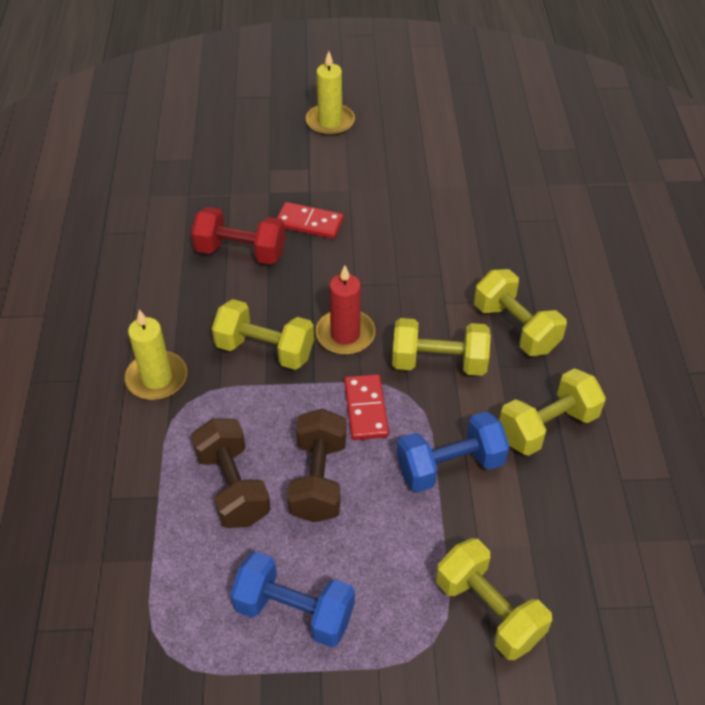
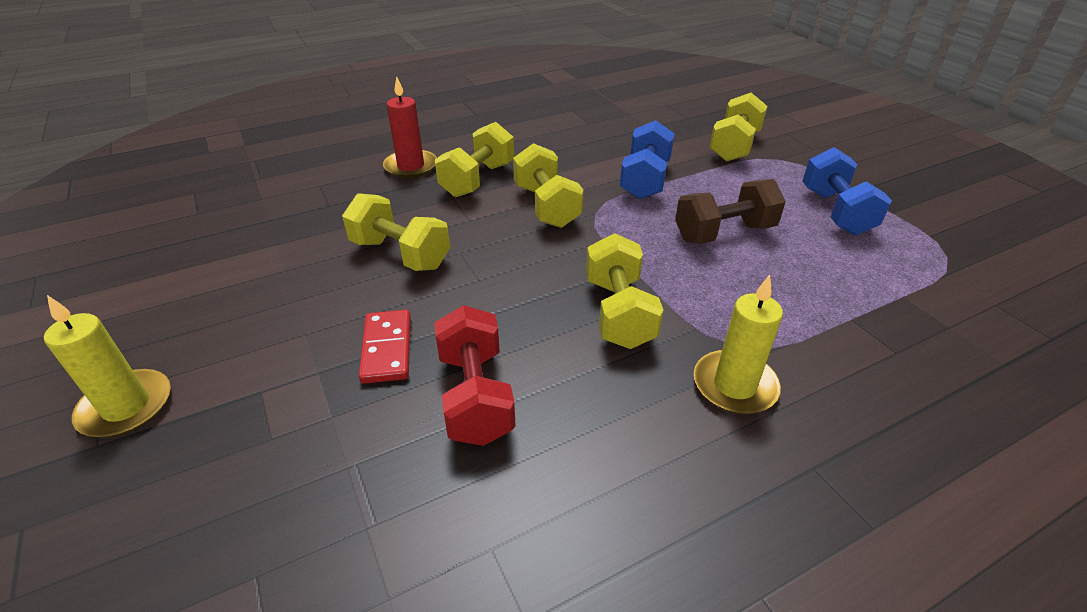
camera: 115 degrees left, 10 degrees down
brown dumbbell [191,418,271,528] -> none
red candle [315,265,375,355] -> red candle moved to [383,76,437,178]
red domino [344,374,389,440] -> none
blue dumbbell [397,412,509,492] -> blue dumbbell turned 60 degrees clockwise [620,120,674,199]
yellow dumbbell [499,368,606,456] -> yellow dumbbell moved to [342,193,450,271]

